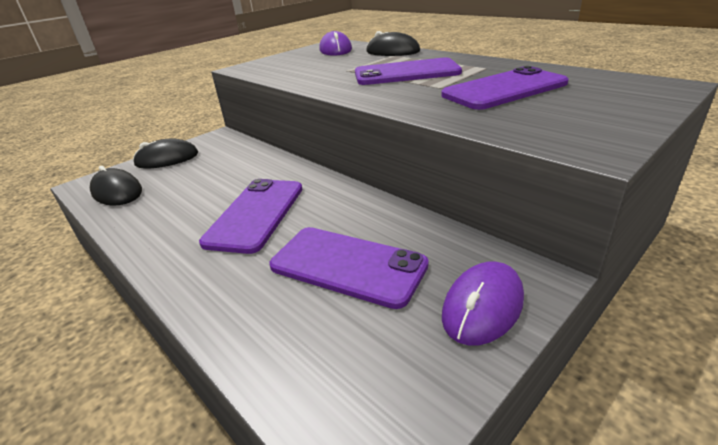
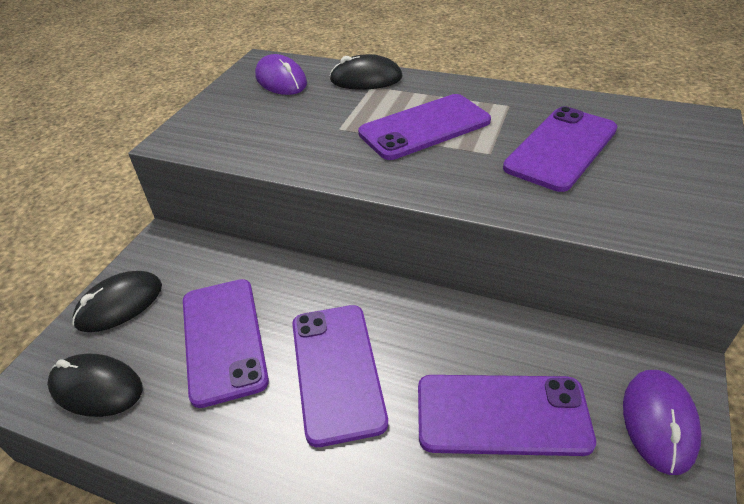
camera: 25 degrees left, 10 degrees up
none -> purple phone [183,279,269,408]

